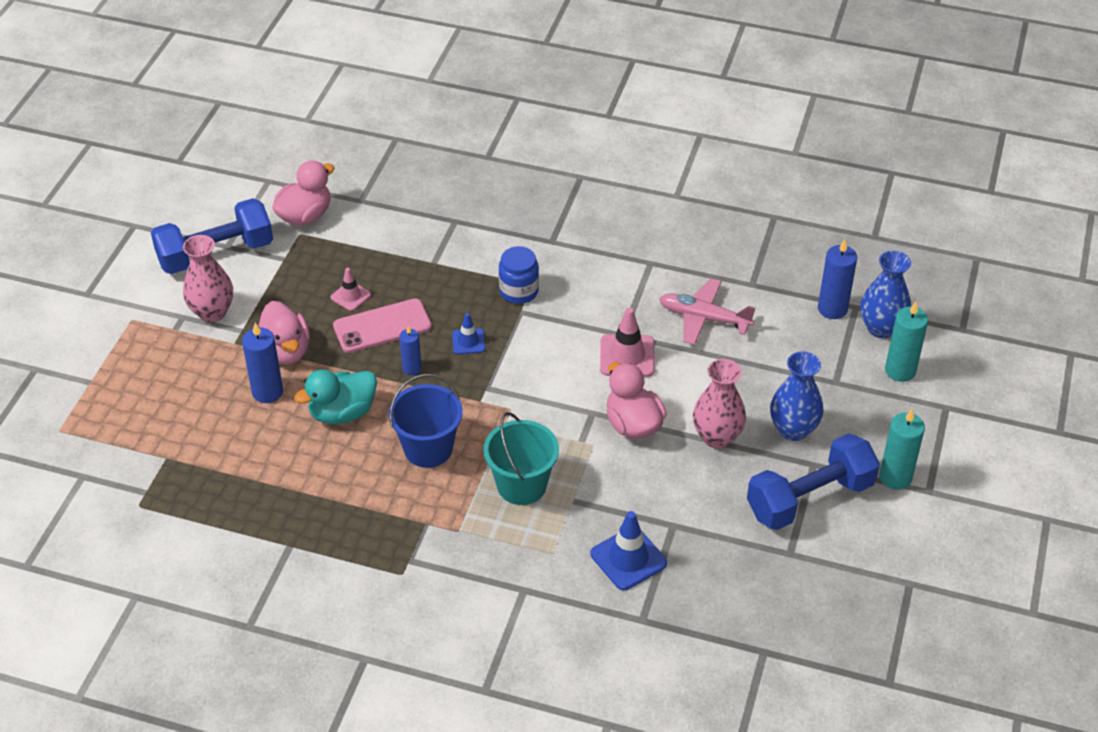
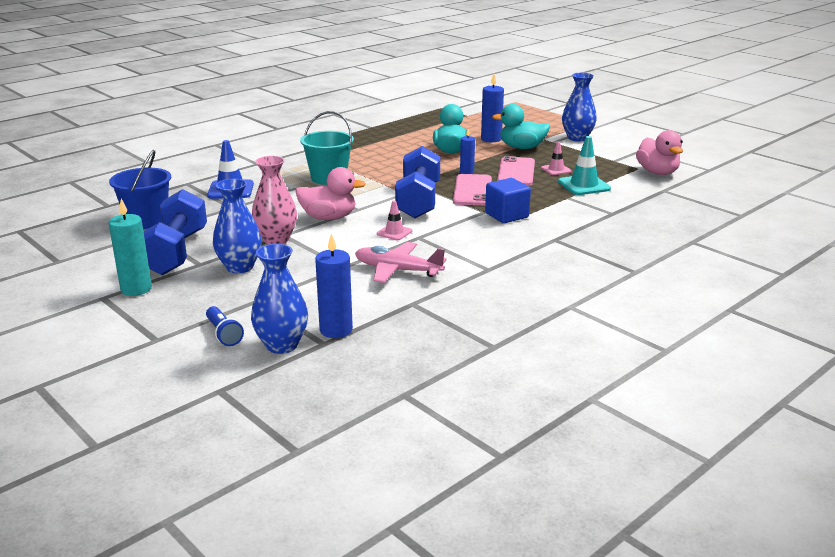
camera: 120 degrees right, 20 degrees down
blue dumbbell [151,198,273,274] -> blue dumbbell moved to [395,146,440,218]
pink vase [183,235,233,322] -> blue vase [562,73,597,141]
pink duck [258,301,310,364] -> turquoise duck [492,104,550,149]
blue bucket [388,374,463,468] -> blue bucket moved to [109,150,171,229]
blue traffic cone [452,313,485,354] -> pink phone [453,174,492,206]
blue jar [499,246,539,304] -> blue cube [485,178,531,223]
pink traffic cone [600,308,655,377] -> pink traffic cone [377,200,412,240], size x0.60
pink plane [659,279,755,345] -> pink plane turned 120 degrees counterclockwise [355,242,447,283]
turquoise candle [885,301,928,382] -> blue flashlight [206,306,244,346]
none -> turquoise traffic cone [558,136,611,195]

